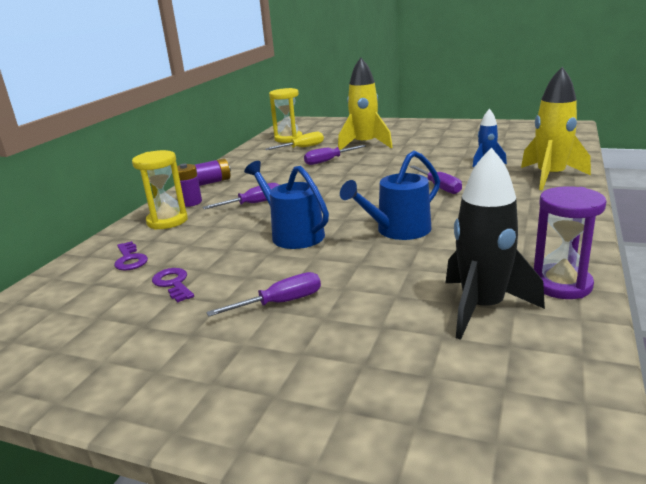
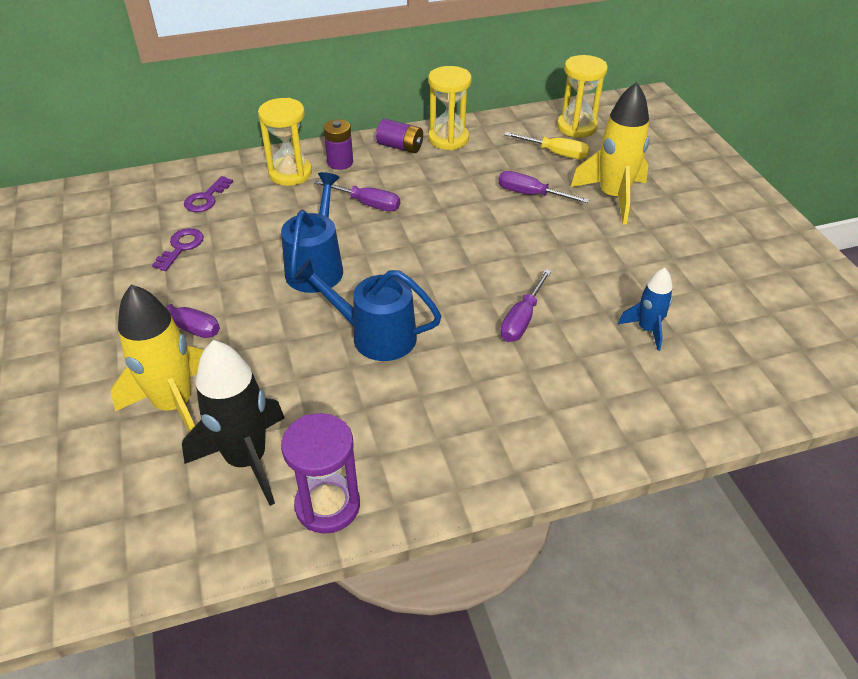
camera: 50 degrees right, 20 degrees up
yellow rocket [521,67,591,190] -> yellow rocket moved to [111,284,203,432]
none -> yellow hourglass [428,66,471,150]

